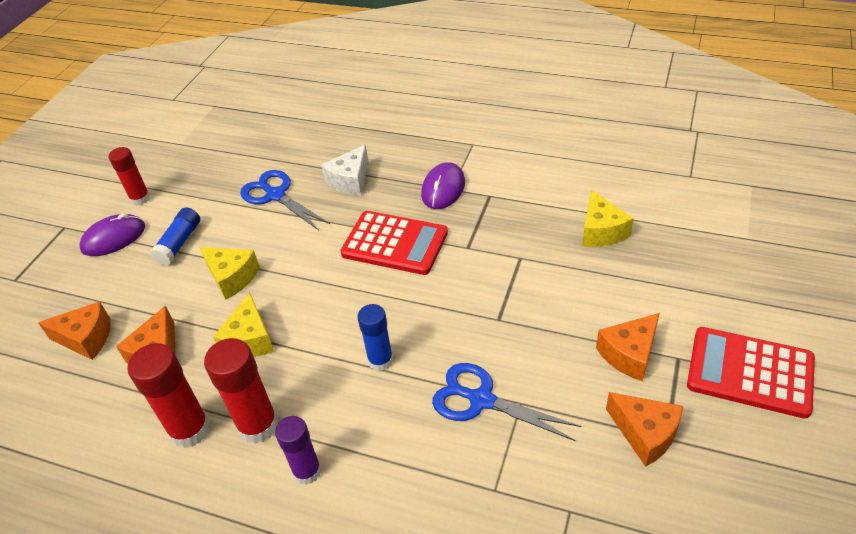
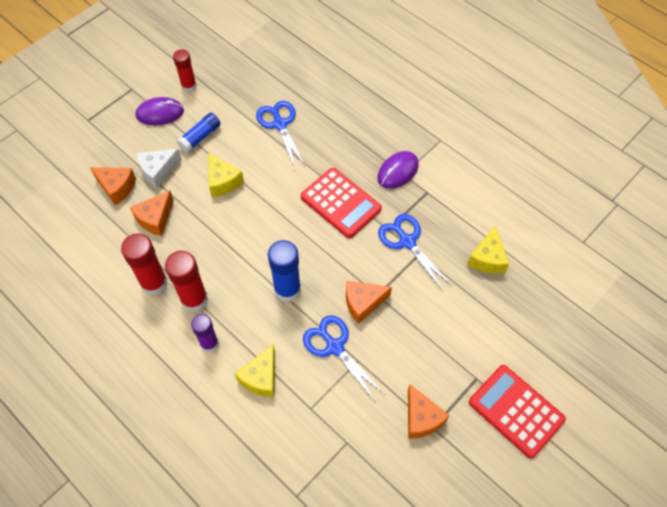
camera: 20 degrees right, 15 degrees up
yellow cheese [213,293,274,357] -> yellow cheese moved to [235,344,275,397]
white cheese [321,145,369,195] -> white cheese moved to [136,148,181,188]
blue glue stick [357,304,393,371] -> blue glue stick [268,240,301,302], size x1.51
orange cheese [596,313,660,381] -> orange cheese moved to [346,281,392,324]
none -> blue scissors [378,214,452,291]

